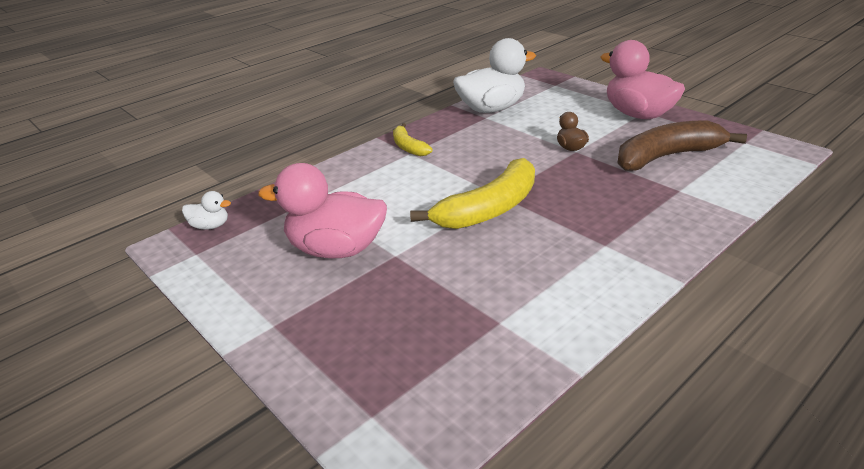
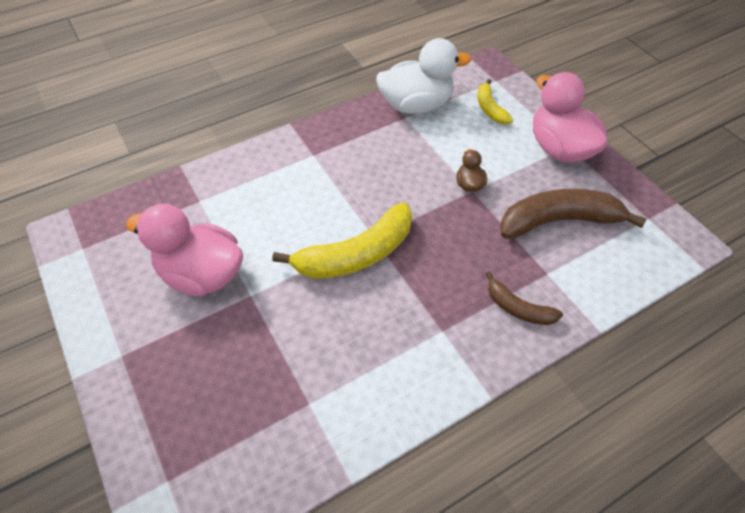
camera: 10 degrees right, 20 degrees up
white duck [182,191,231,230] -> none
yellow banana [393,123,432,156] -> yellow banana moved to [478,79,513,125]
none -> brown banana [486,271,563,325]

